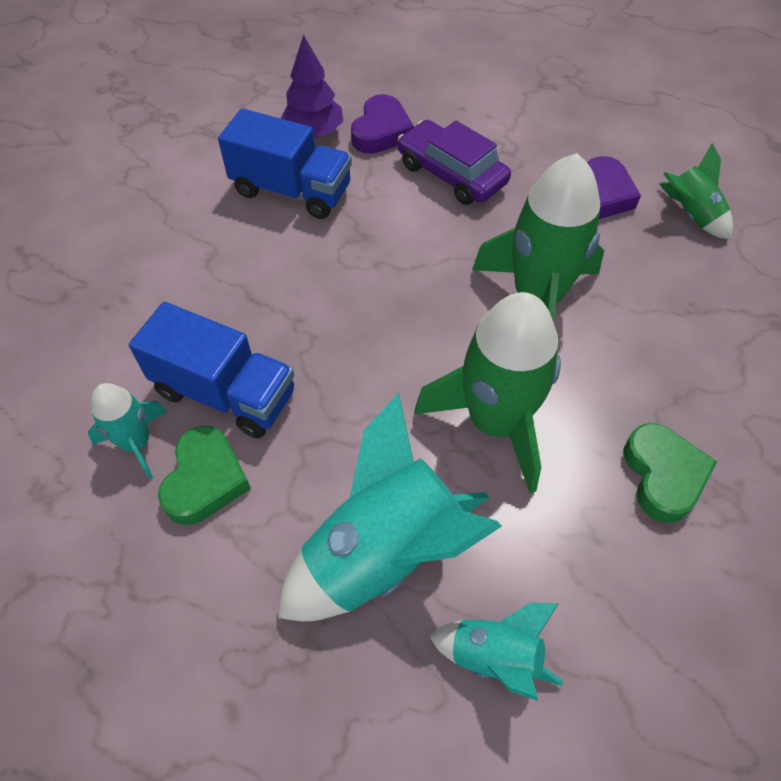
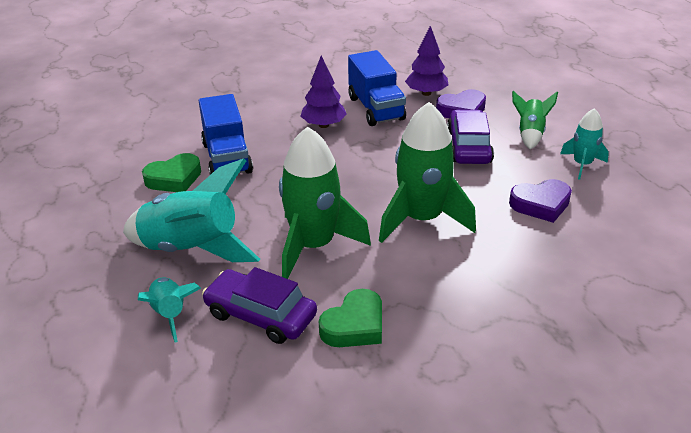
camera: 50 degrees right, 20 degrees down
turquoise rocket [88,383,167,479] -> turquoise rocket moved to [560,108,609,180]
green rocket [659,143,733,240] -> green rocket moved to [512,91,558,149]
none -> purple car [202,267,317,344]
none -> purple tree [301,55,347,128]

